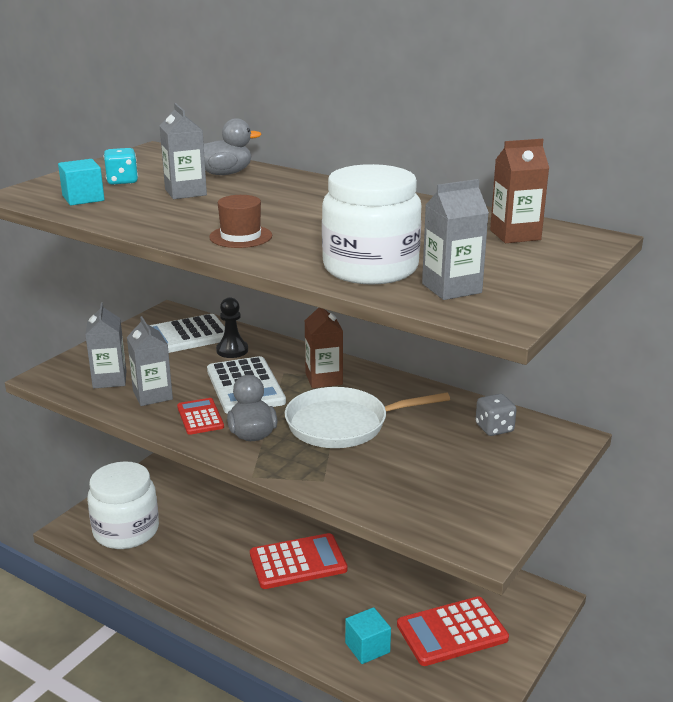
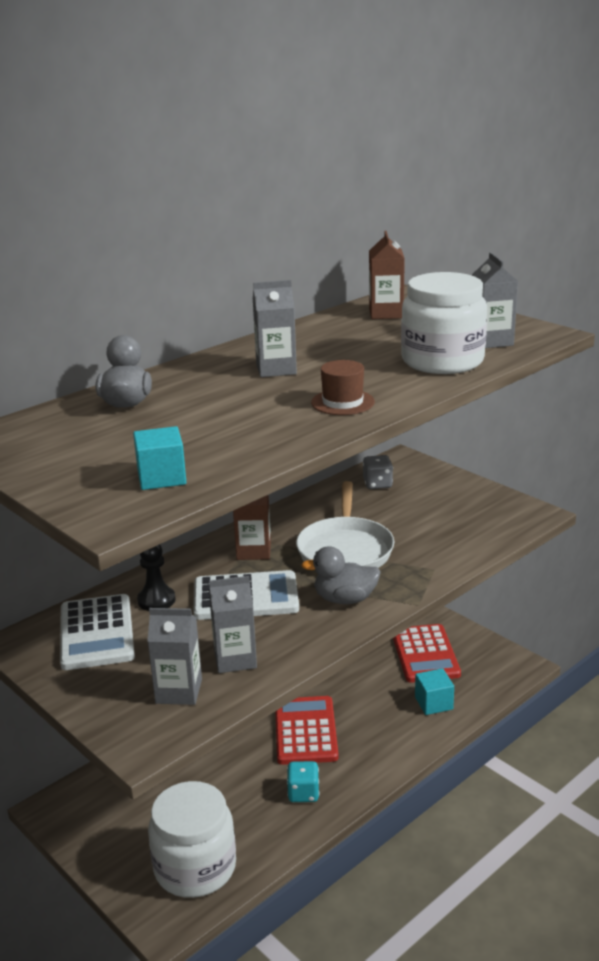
camera: 75 degrees left, 0 degrees up
turquoise dice [104,148,138,185] -> turquoise dice moved to [287,761,319,802]
grey carton [160,103,207,199] -> grey carton moved to [253,280,297,377]
red calculator [177,398,224,435] -> none

